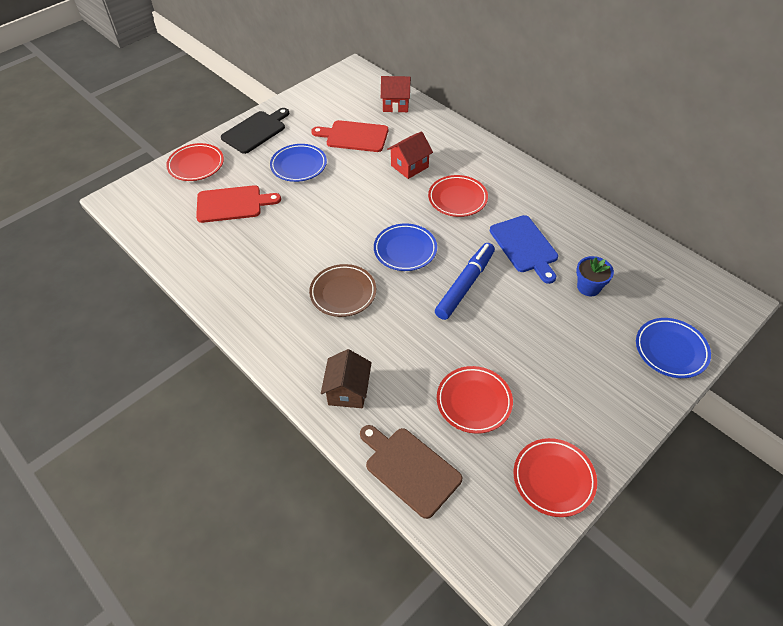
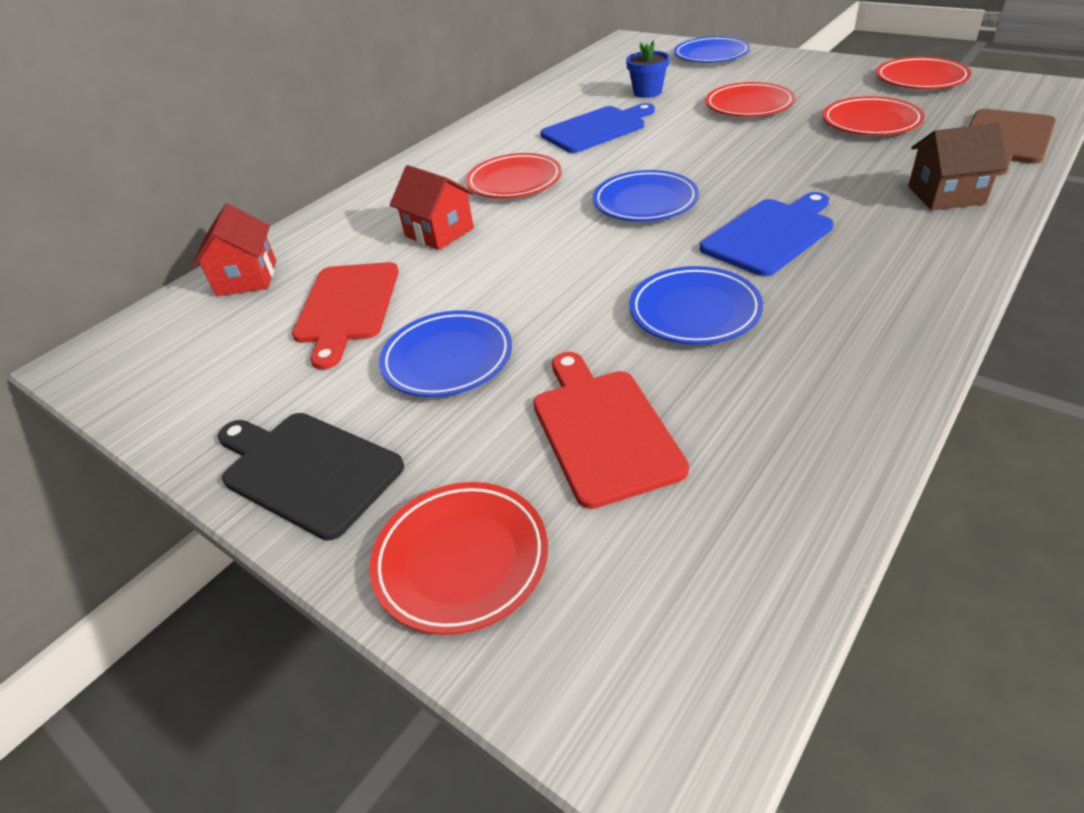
camera: 95 degrees left, 10 degrees down
brown plate [309,264,376,317] -> blue cutting board [700,192,834,276]
blue marker [435,243,495,320] -> none
none -> blue plate [630,266,763,345]
none -> red plate [705,82,795,117]

